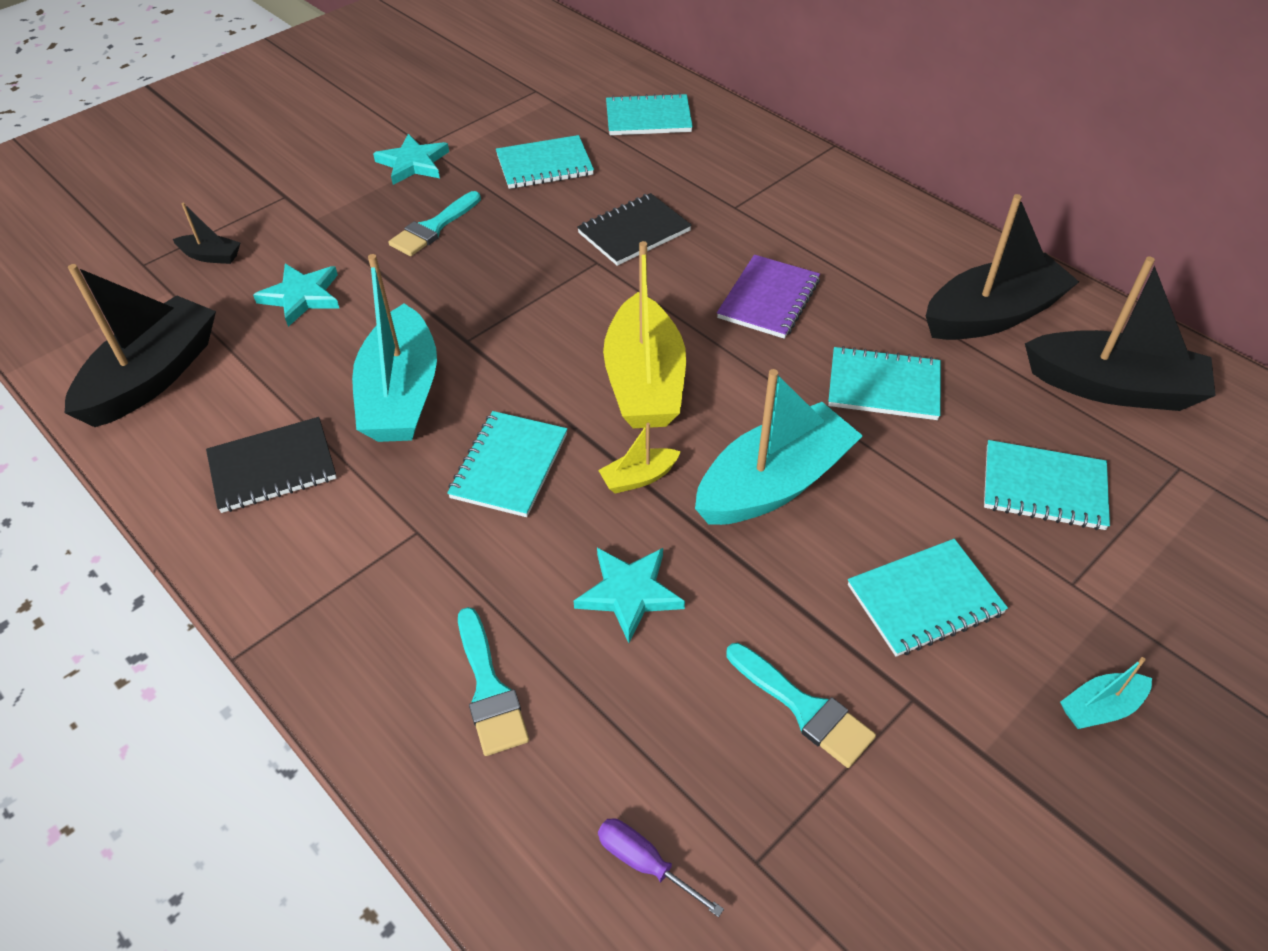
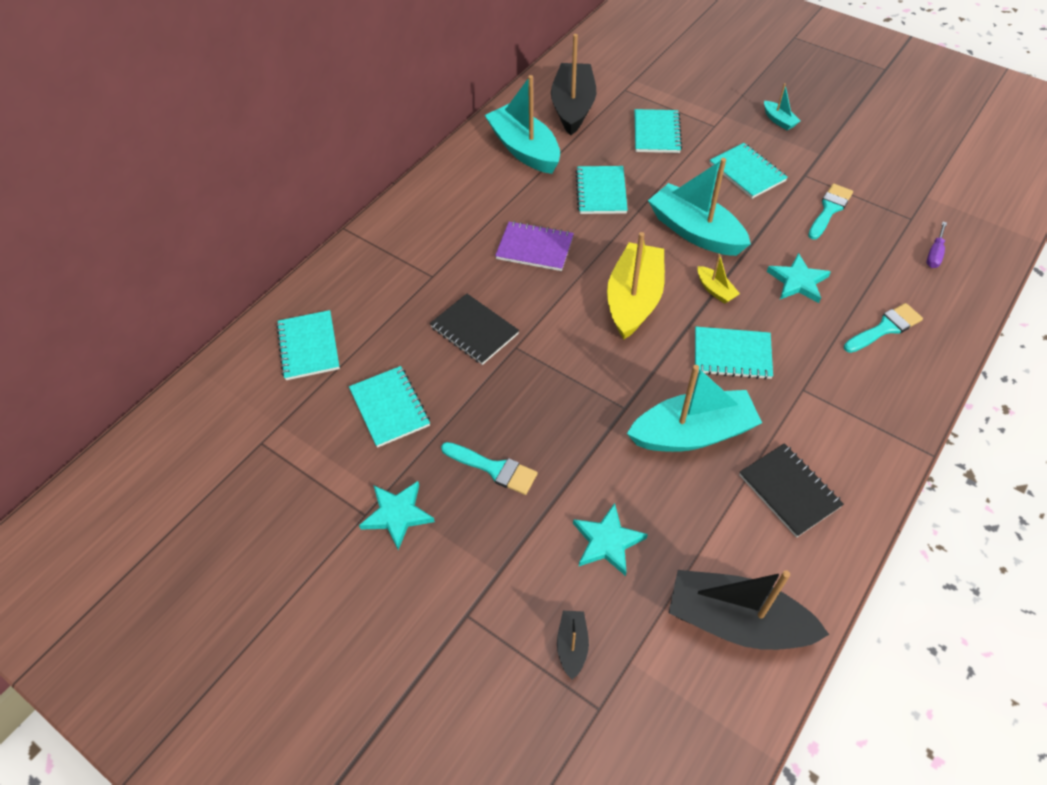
camera: 100 degrees left, 5 degrees up
yellow boat [603,241,686,428] -> yellow boat turned 60 degrees counterclockwise [607,232,665,340]
black boat [926,194,1079,340] -> turquoise boat [485,75,560,174]

